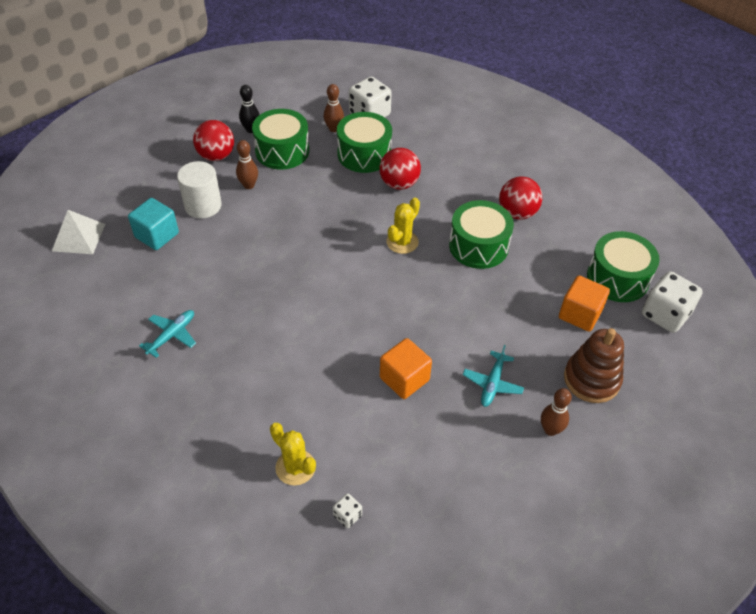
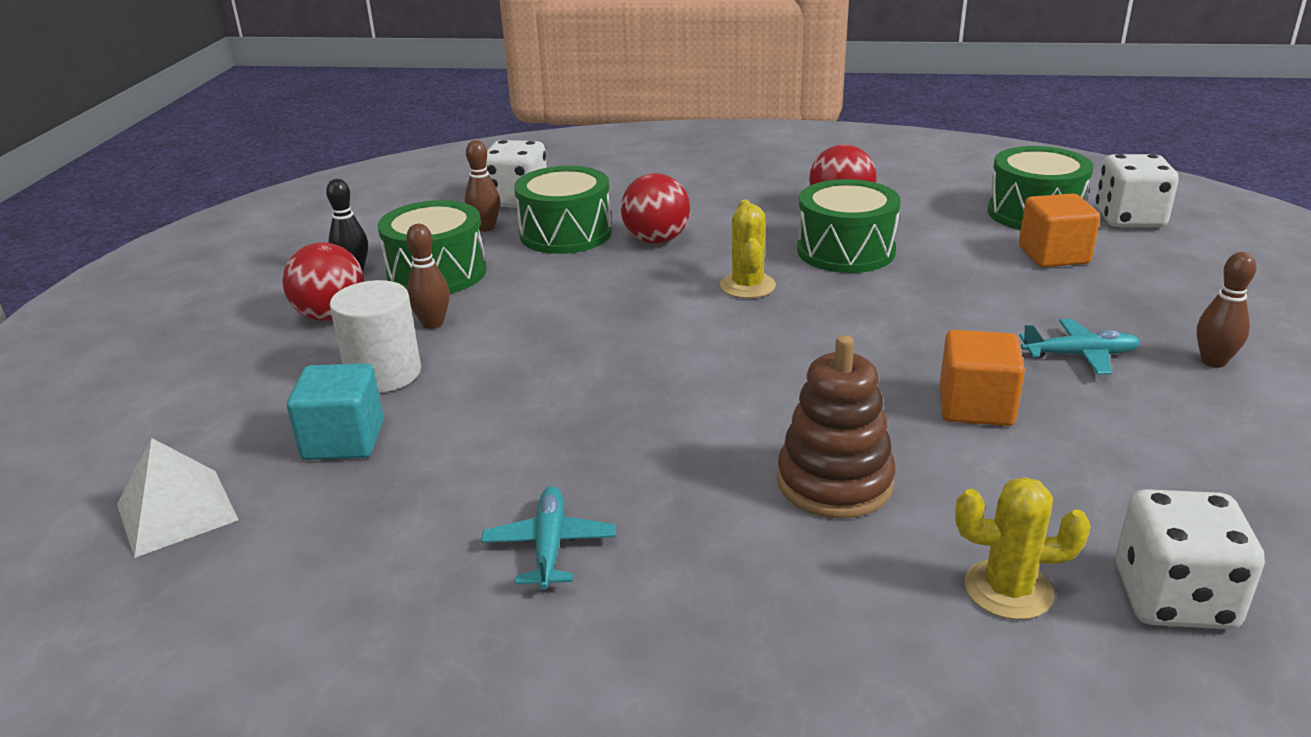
camera: 35 degrees left, 20 degrees down
white dice [333,493,362,528] -> white dice [1115,489,1265,629], size x2.14
turquoise plane [463,345,524,407] -> turquoise plane turned 75 degrees counterclockwise [1019,319,1140,375]
brown stacking toy [564,328,624,403] -> brown stacking toy moved to [777,335,896,519]

